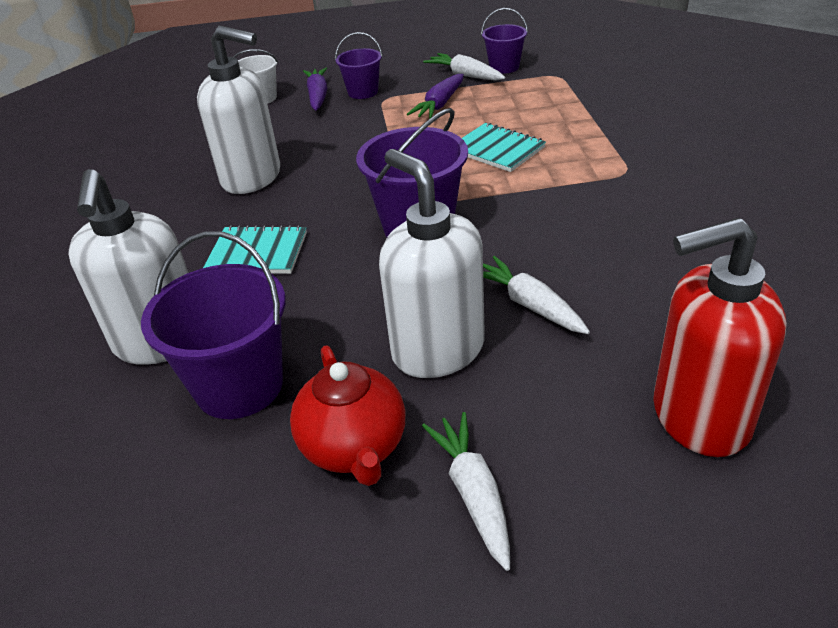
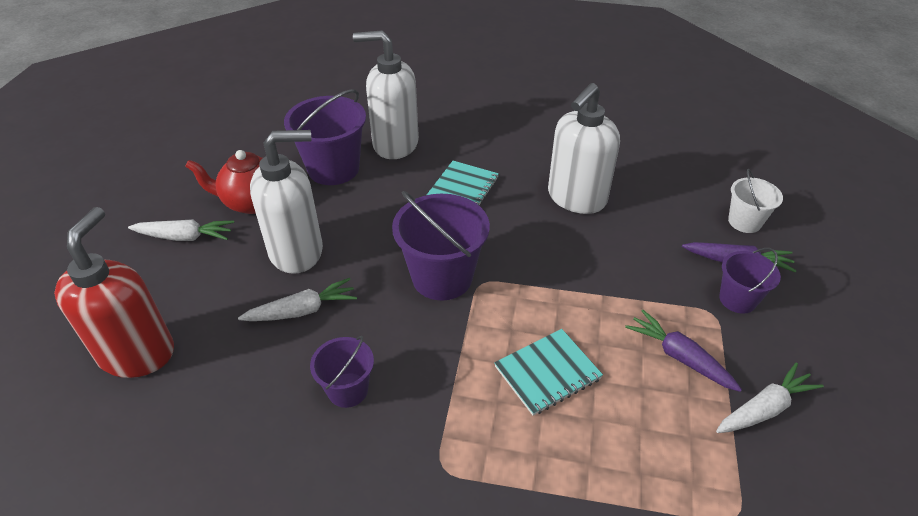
camera: 105 degrees right, 5 degrees up
purple bucket [481,8,528,74] -> purple bucket moved to [310,336,374,408]

